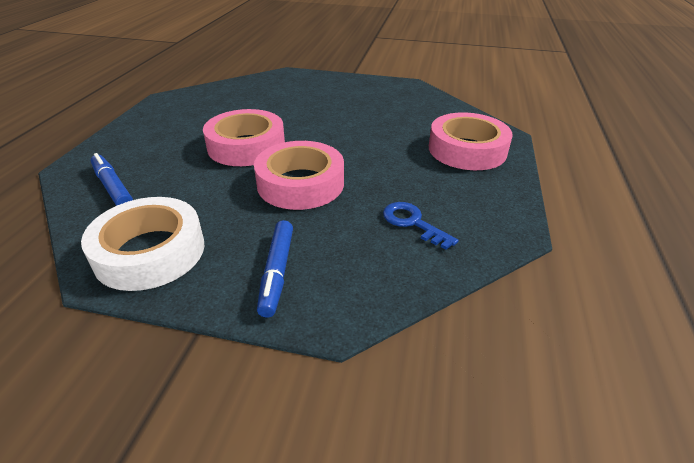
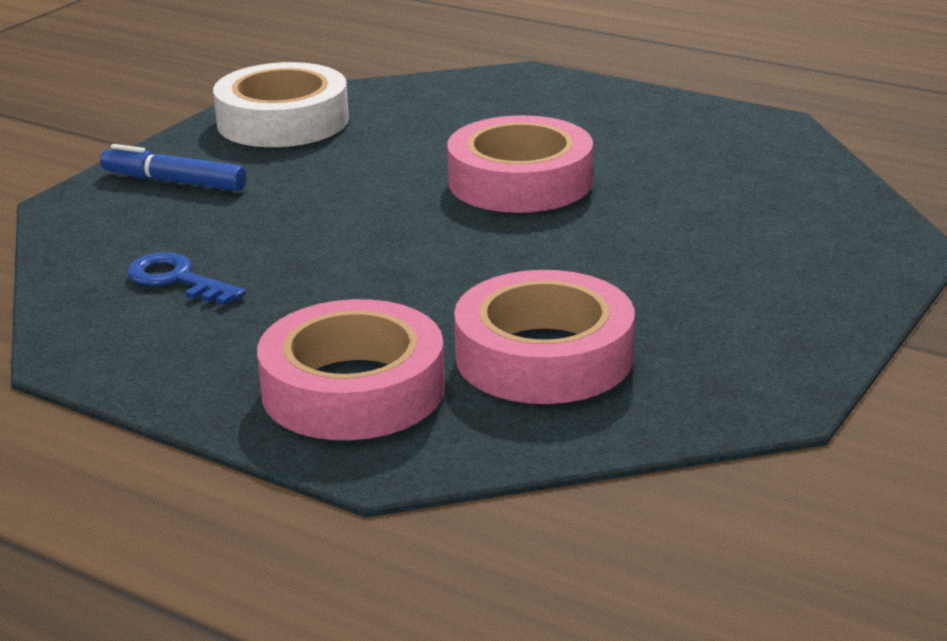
camera: 110 degrees right, 10 degrees down
blue marker [91,153,133,206] -> none
pink tape [254,141,344,210] -> pink tape moved to [454,270,635,404]
blue key [383,202,459,250] -> blue key turned 120 degrees counterclockwise [127,252,246,306]

